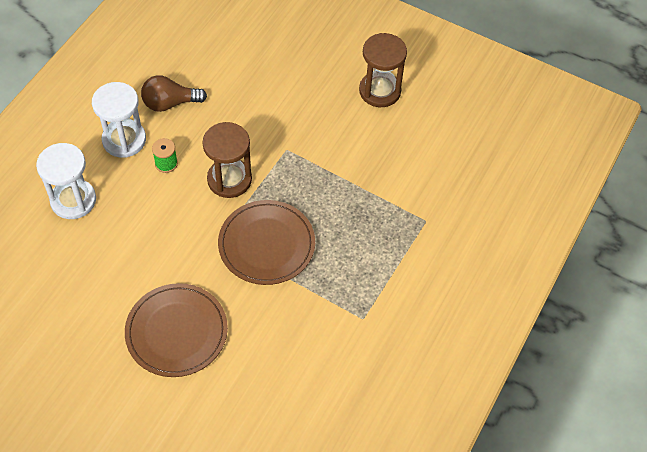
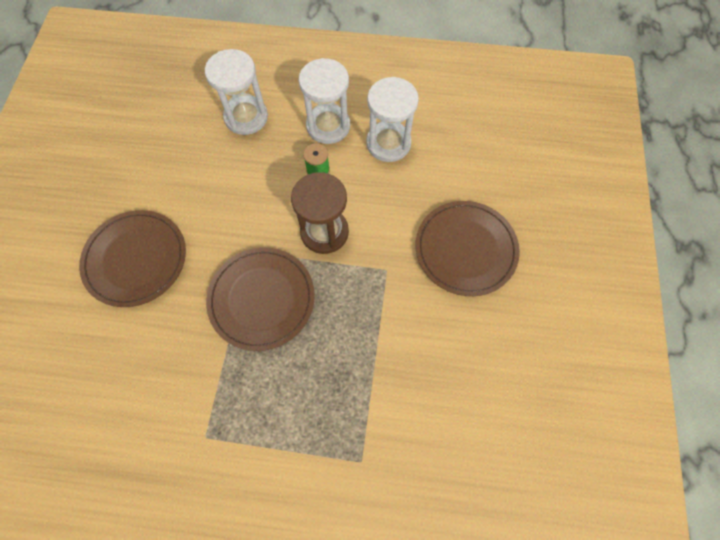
camera: 70 degrees right, 10 degrees up
brown light bulb [141,75,207,112] -> white hourglass [366,77,419,162]
brown hourglass [359,33,407,107] -> none
none -> brown plate [415,201,520,296]

